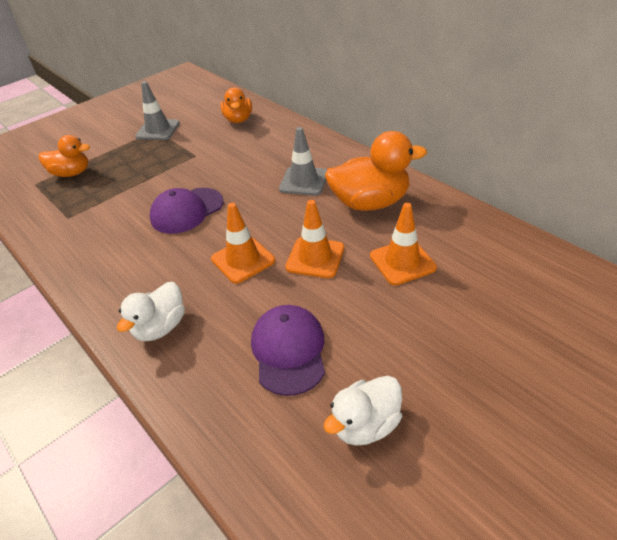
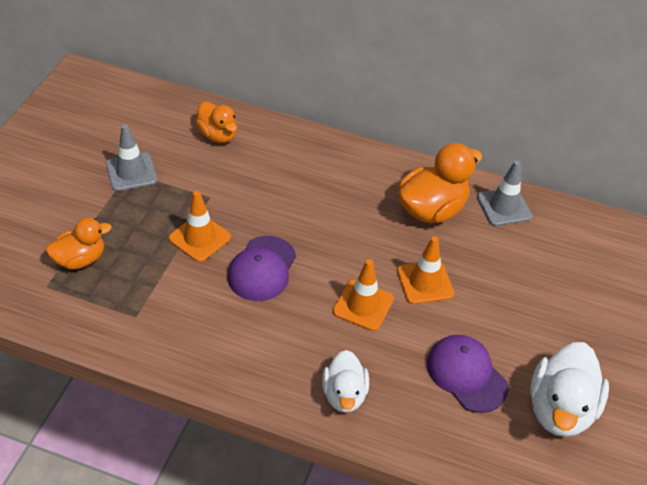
camera: 35 degrees left, 5 degrees up
grey traffic cone [279,127,327,196] -> grey traffic cone moved to [477,160,532,226]
white duck [323,376,402,446] -> white duck [530,342,609,437], size x1.58
orange traffic cone [370,203,437,285] -> orange traffic cone moved to [169,191,231,262]

